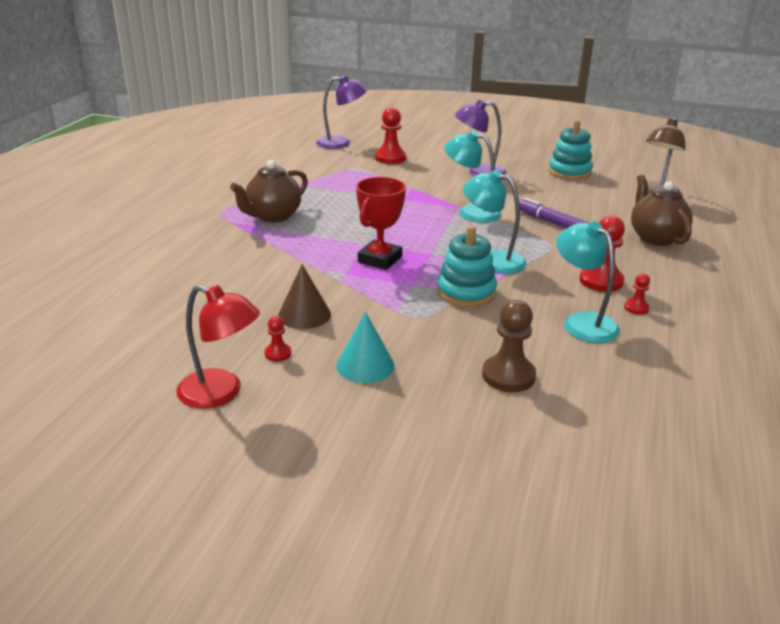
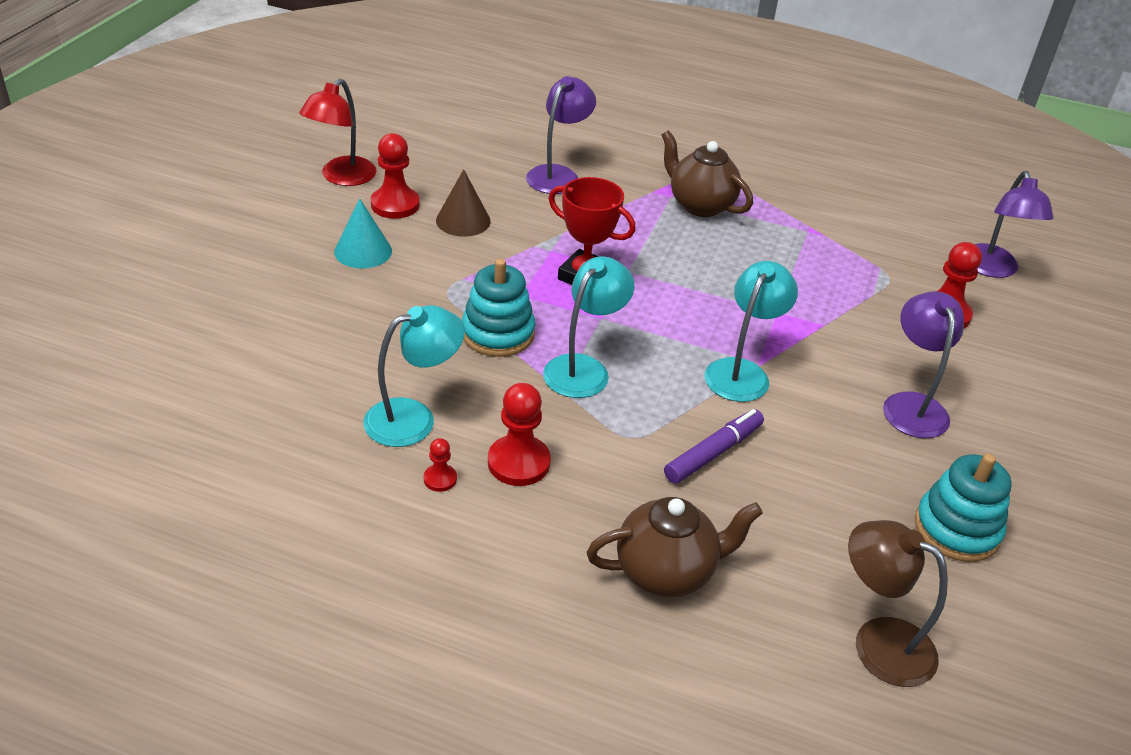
camera: 90 degrees right, 10 degrees up
red pawn [264,316,291,362] -> red pawn [371,133,420,219], size x1.93
brown pawn [482,300,536,392] -> none
none -> purple lamp [526,76,596,194]

